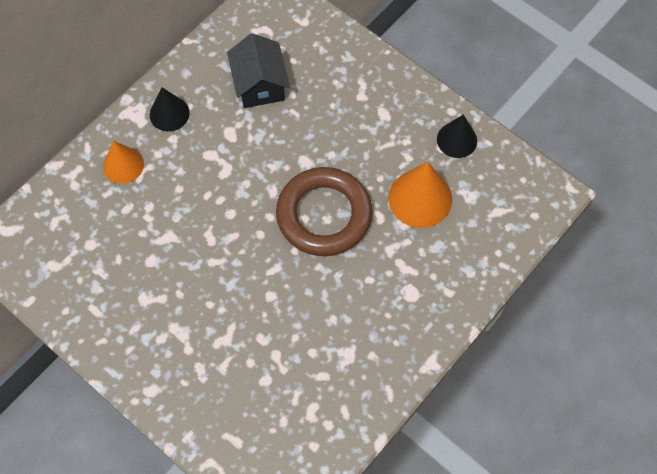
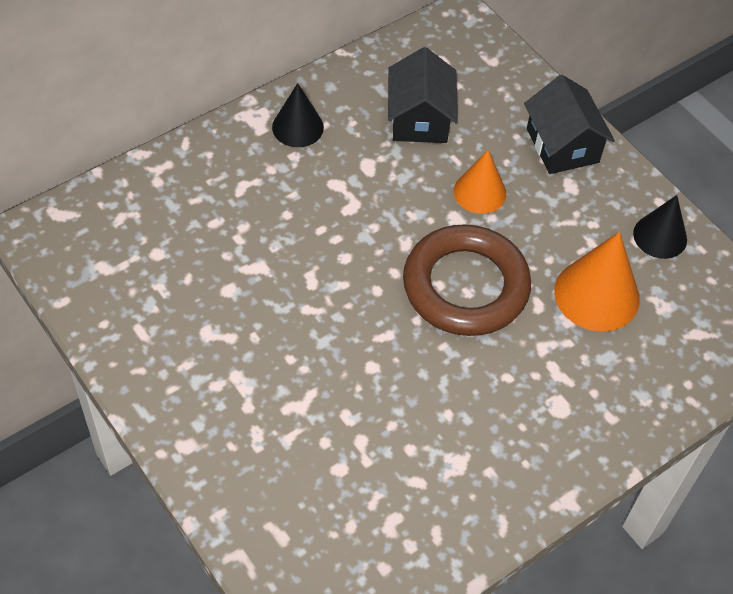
camera: 10 degrees right, 10 degrees down
orange cone [103,141,144,184] -> orange cone moved to [454,150,506,214]
none -> black house [524,75,615,174]

